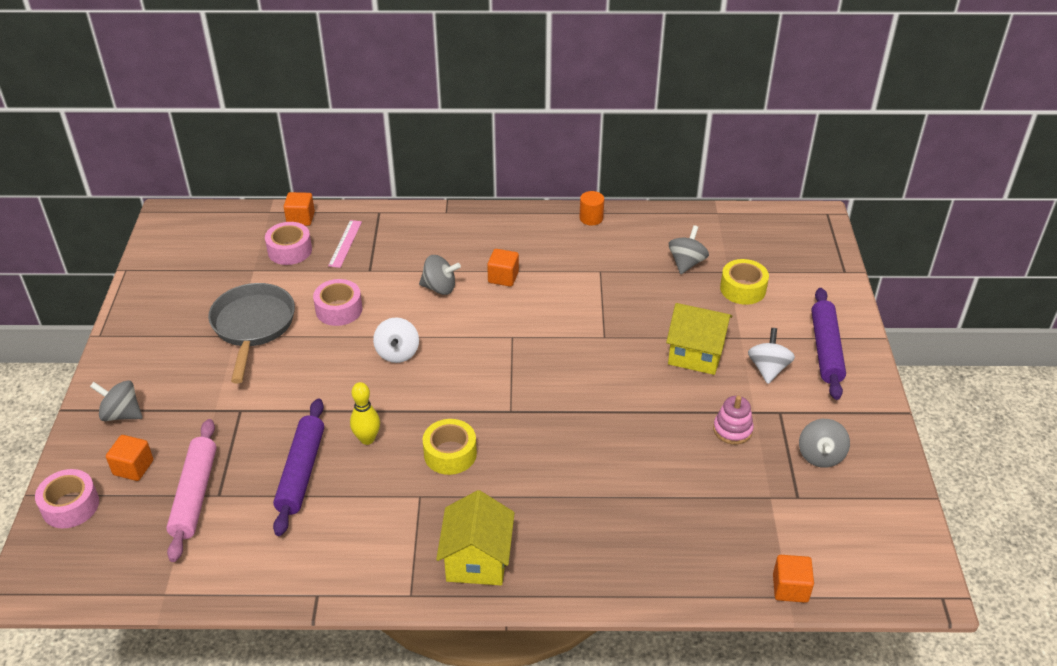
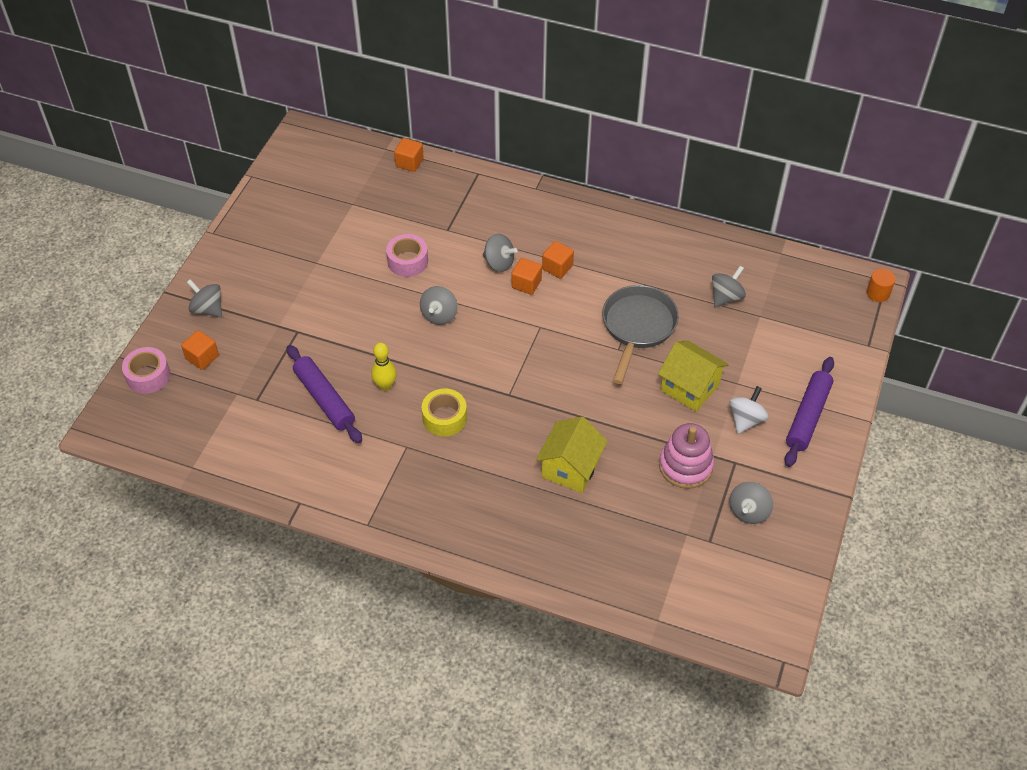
camera: 20 degrees right, 10 degrees up
pink rolling pin [166,419,217,562] -> none
grey pan [208,283,295,383] -> grey pan moved to [602,285,679,384]
pink tape [265,222,312,265] -> none
purple rolling pin [273,399,324,536] -> purple rolling pin turned 60 degrees counterclockwise [287,345,362,443]
pink ruler [328,220,362,268] -> none
white spinning top [373,317,419,363] -> grey spinning top [420,286,458,325]
yellow house [436,490,515,585] -> yellow house moved to [536,417,608,493]
orange cylinder [579,191,604,226] -> orange cylinder moved to [867,269,896,302]
pink stacking toy [713,396,754,445] -> pink stacking toy [659,423,714,489], size x1.56
yellow tape [720,259,769,305] -> none
orange cube [773,555,814,603] -> orange cube moved to [511,258,542,295]

